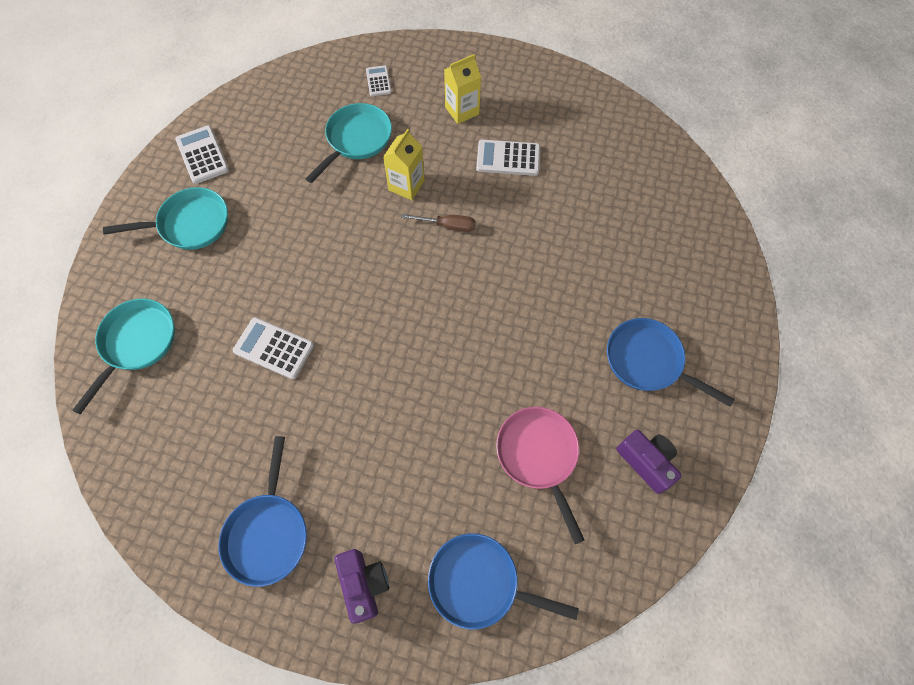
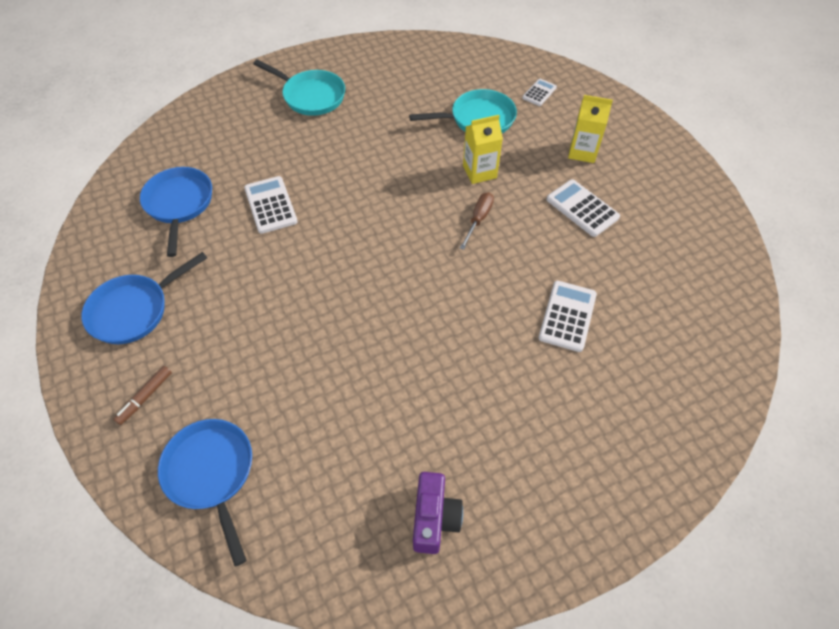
camera: 45 degrees right, 10 degrees down
turquoise pan [72,299,175,415] -> none
white calculator [175,125,229,184] -> white calculator moved to [539,281,597,352]
purple camera [334,549,389,624] -> brown marker [113,366,172,425]
brown screwdriver [401,214,475,232] -> brown screwdriver turned 120 degrees counterclockwise [460,192,494,250]
pink pan [496,407,584,544] -> none
blue pan [607,318,735,407] -> blue pan moved to [140,167,212,257]

